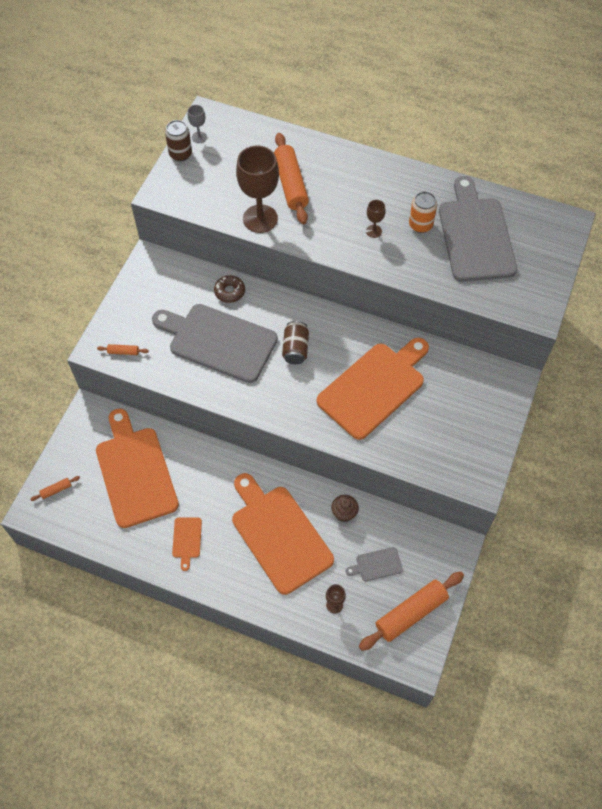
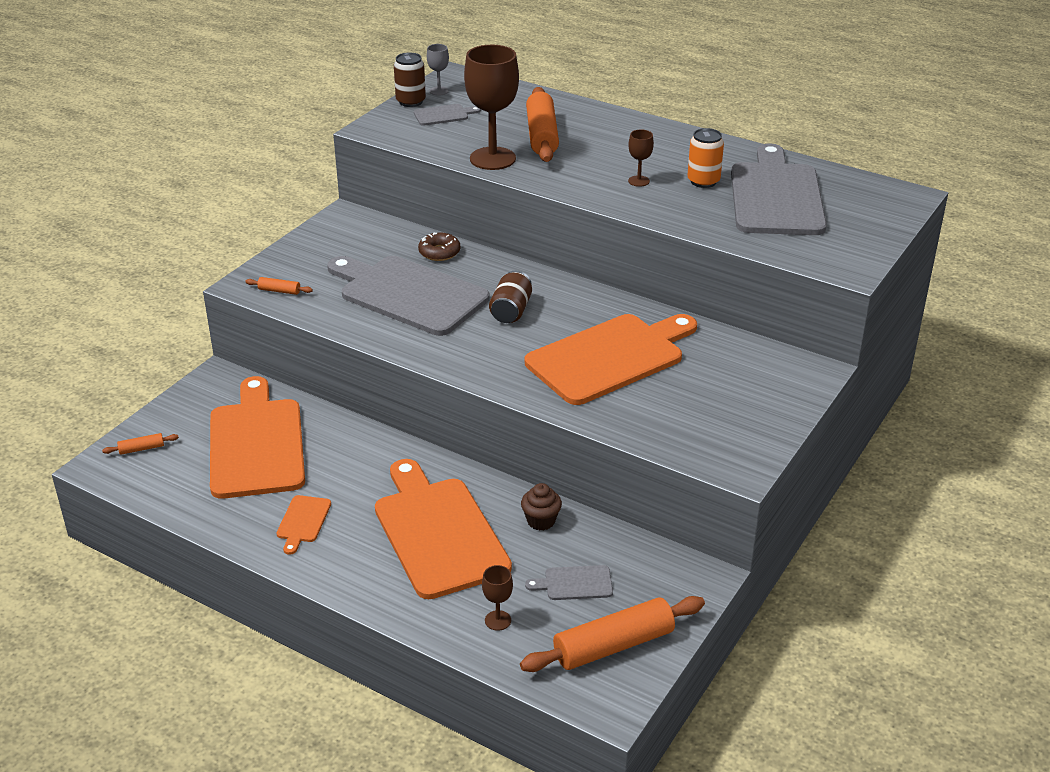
camera: 10 degrees right, 25 degrees down
none -> grey cutting board [414,104,481,126]

